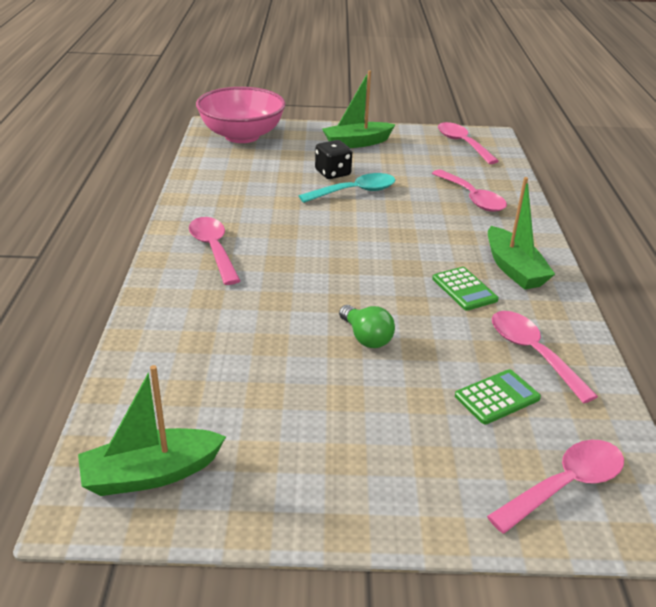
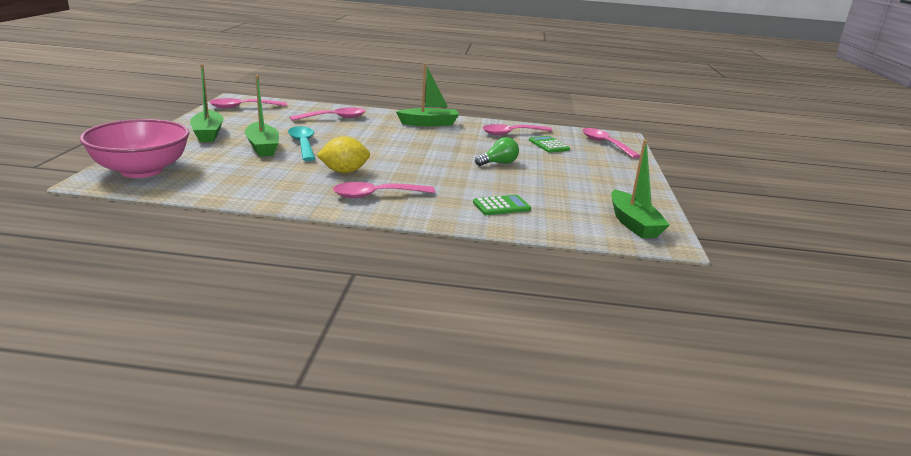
camera: 85 degrees left, 10 degrees down
black dice [315,140,352,179] -> green boat [245,75,279,156]
green calculator [432,267,499,311] -> green calculator moved to [473,195,531,215]
none -> yellow lemon [316,136,370,173]

